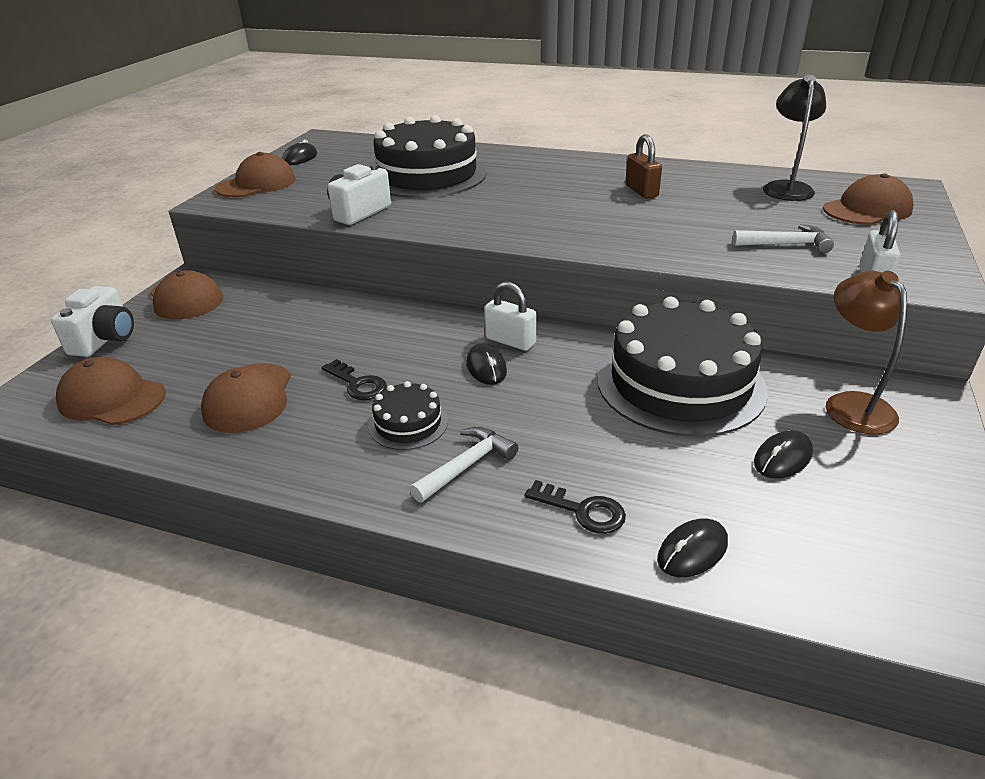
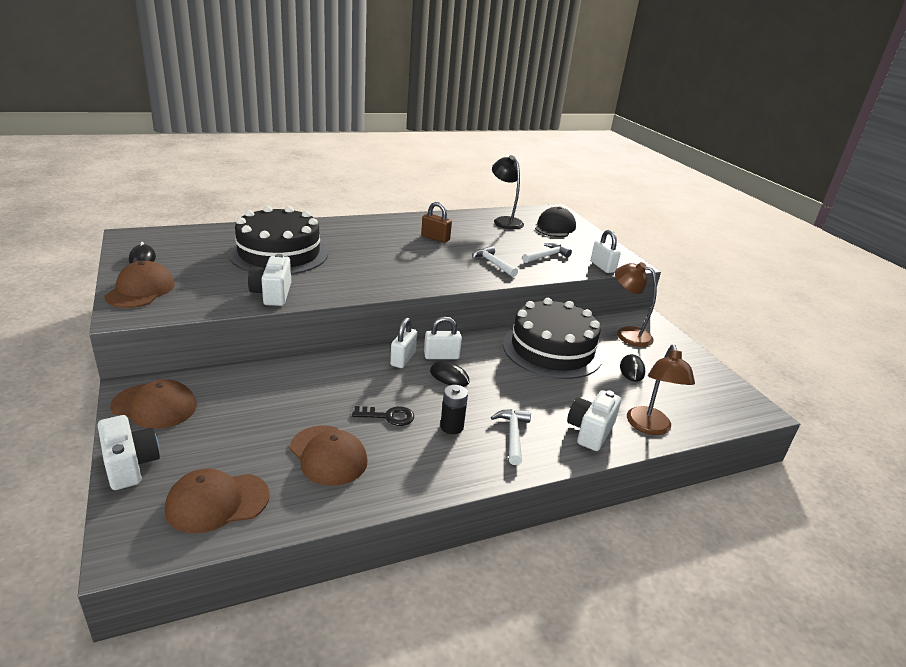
camera: 45 degrees left, 5 degrees down
black cake [368,381,448,450] -> black battery [440,385,468,434]
black key [525,480,626,534] -> white camera [567,390,621,451]
black mouse [657,518,728,577] -> brown lamp [627,344,695,435]
brown cap [823,173,913,225] -> black cap [535,206,576,237]
none -> white padlock [390,318,417,368]
none -> white hammer [472,246,518,277]

